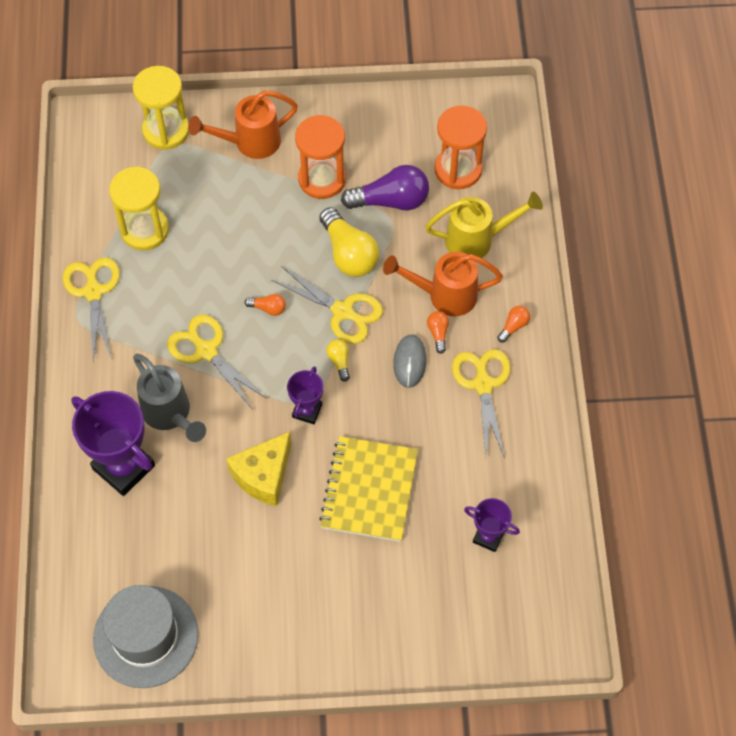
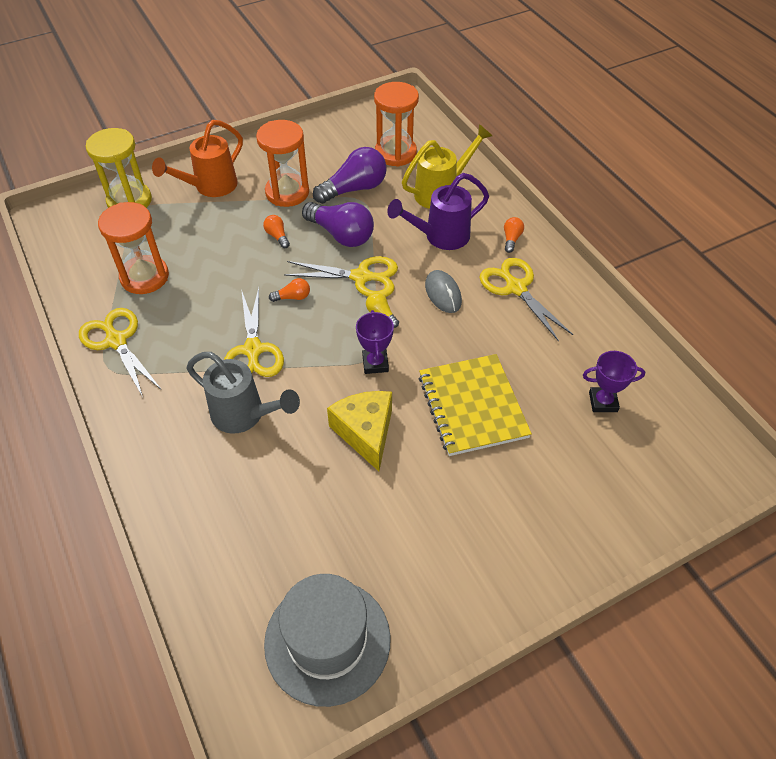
camera: 25 degrees left, 10 degrees down
purple trophy [71,391,155,496] -> none
yellow hourglass [109,166,169,250] -> orange hourglass [98,202,169,294]
yellow scissors [167,315,267,408] -> yellow scissors turned 120 degrees counterclockwise [224,288,284,377]
yellow cheese [226,432,291,506] -> yellow cheese turned 150 degrees clockwise [327,391,392,471]
yellow light bulb [319,207,379,277] -> purple light bulb [302,202,374,247]
orange watering can [383,252,503,316] -> purple watering can [387,173,489,250]
orange light bulb [427,311,449,354] -> orange light bulb moved to [263,215,290,248]

